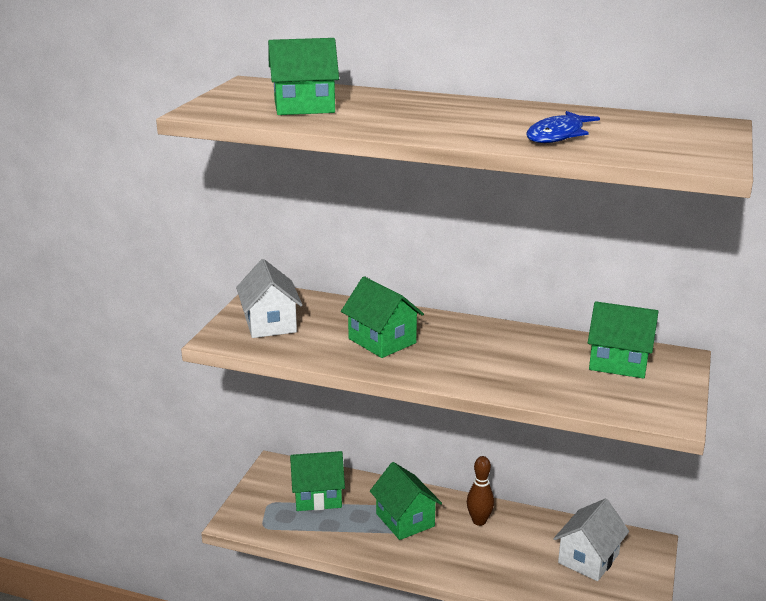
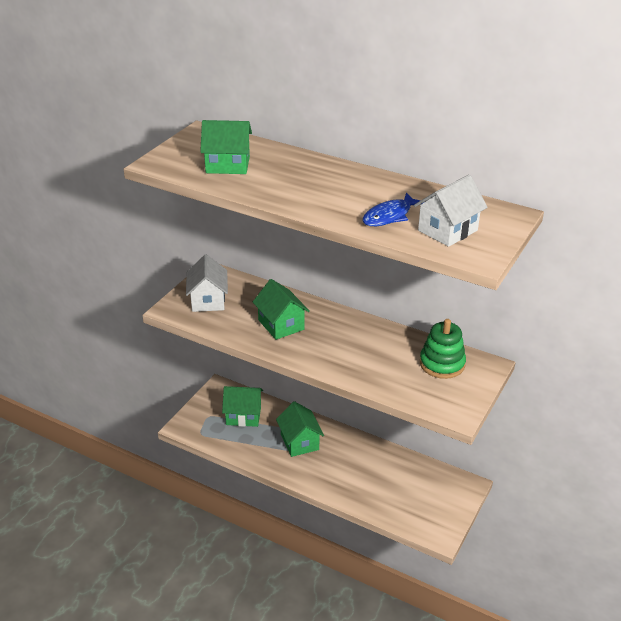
camera: 10 degrees right, 10 degrees up
brown bowling pin [467,456,494,526] -> none
white house [554,499,629,581] -> white house moved to [414,175,488,247]
green house [588,301,659,379] -> green stacking toy [420,319,466,379]

